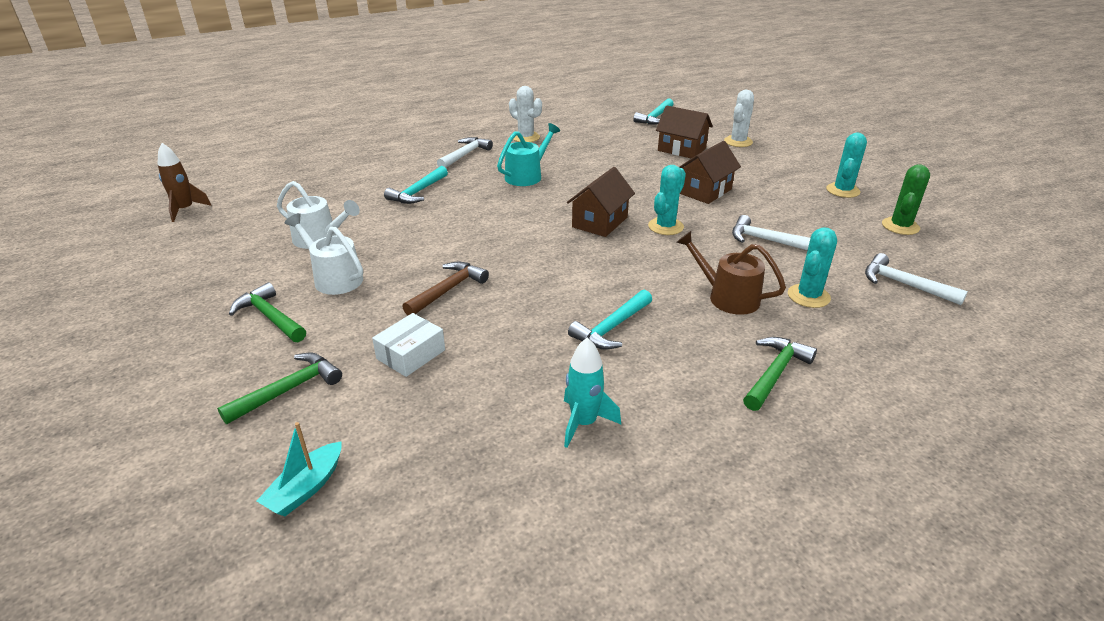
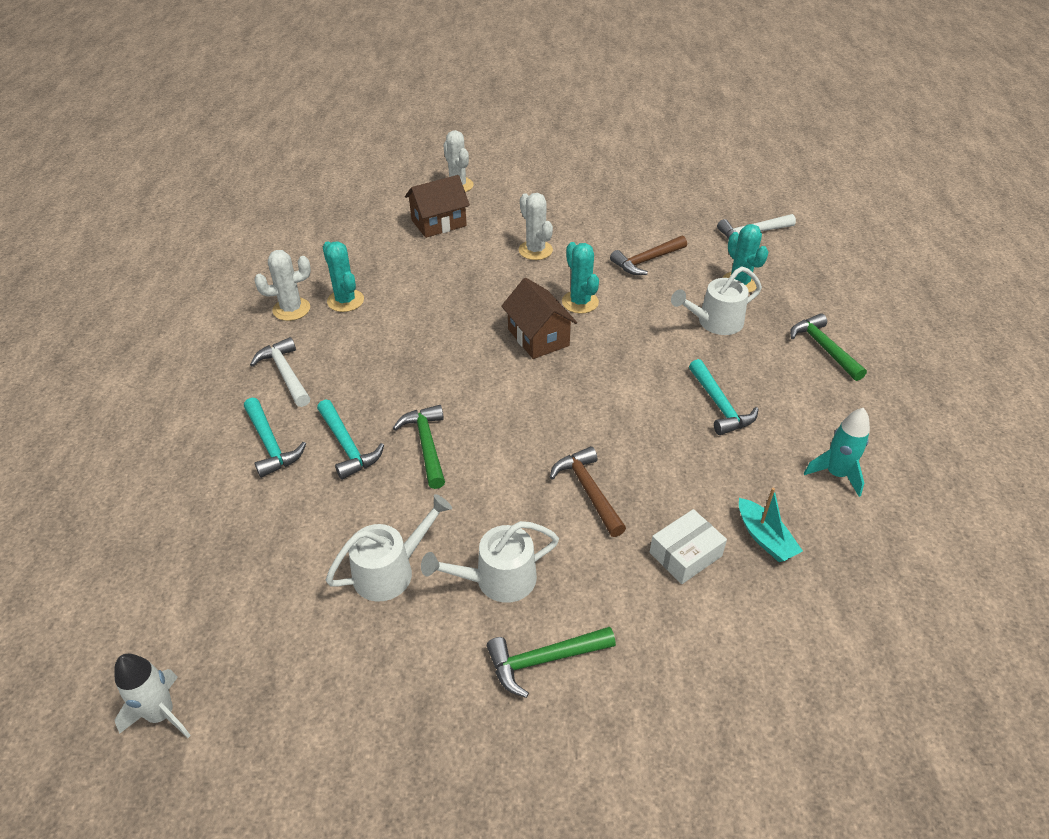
camera: 60 degrees left, 10 degrees up
brown rocket [158,143,212,222] -> white rocket [114,654,191,738]
green hammer [217,353,342,424] -> green hammer moved to [393,405,445,489]
turquoise boat [257,422,342,516] -> turquoise boat moved to [739,488,803,562]
white box [372,313,445,377] -> white box turned 75 degrees clockwise [649,509,727,584]
turquoise watering can [497,123,560,186] -> none
turquoise hammer [633,98,674,125] -> turquoise hammer moved to [244,398,306,478]
brown watering can [676,231,786,315] -> white watering can [671,267,762,335]
brown house [679,141,741,204] -> white cactus [519,193,553,260]
white hammer [732,215,810,251] -> brown hammer [610,236,687,275]
turquoise cactus [826,133,867,198] -> turquoise cactus moved to [323,241,364,312]
green cactus [882,164,930,235] -> none

